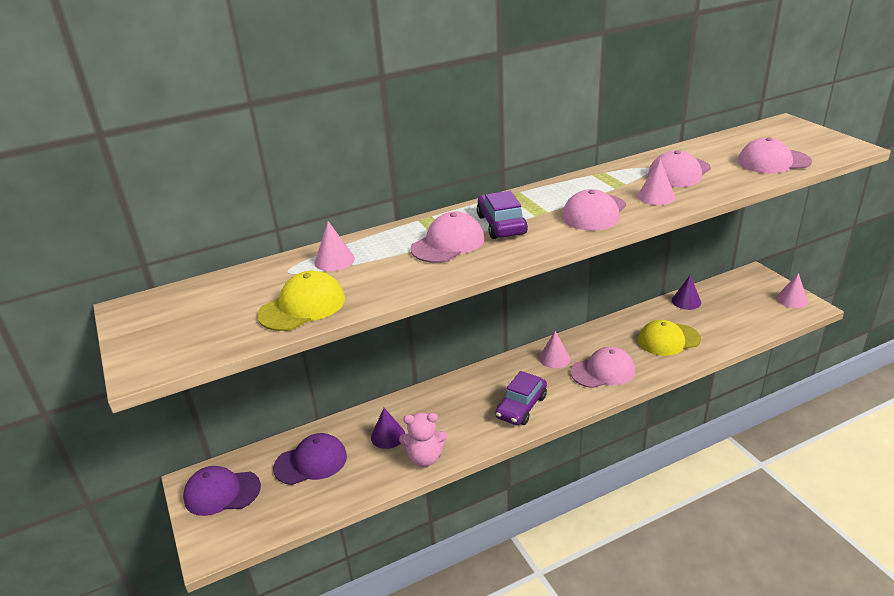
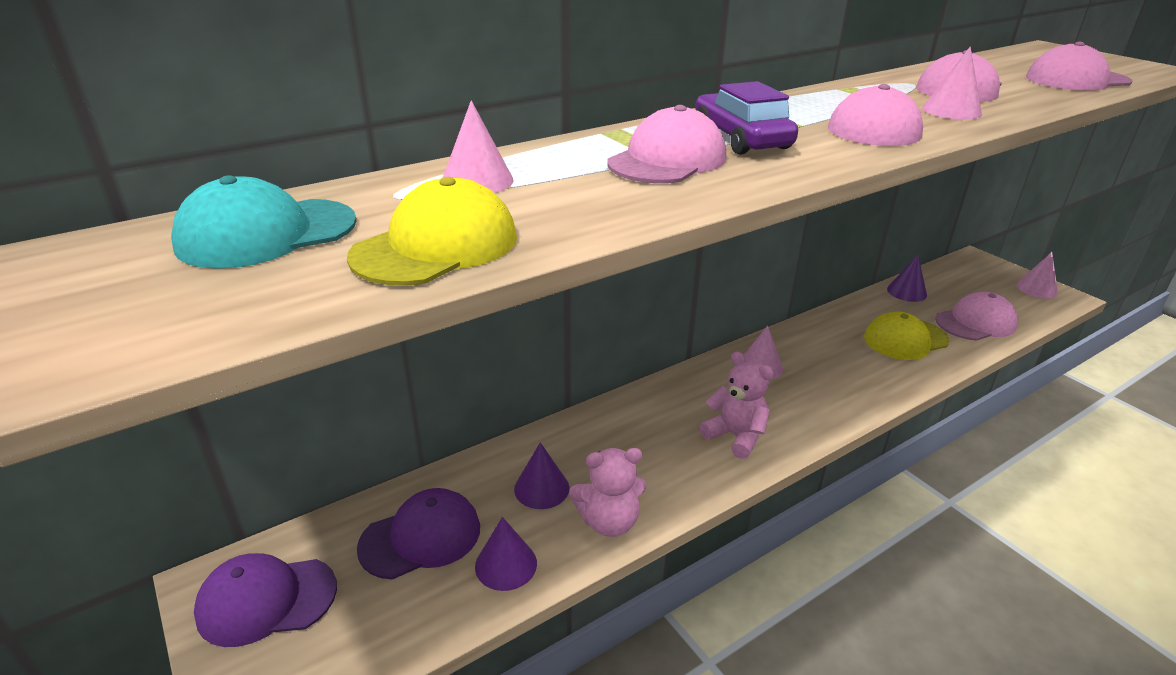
camera: 10 degrees left, 0 degrees up
purple car [495,371,547,425] -> pink teddy bear [700,352,774,459]
pink cap [571,347,635,388] -> pink cap moved to [935,292,1018,341]
none -> turquoise cap [171,175,357,269]
none -> purple cone [475,517,537,591]

